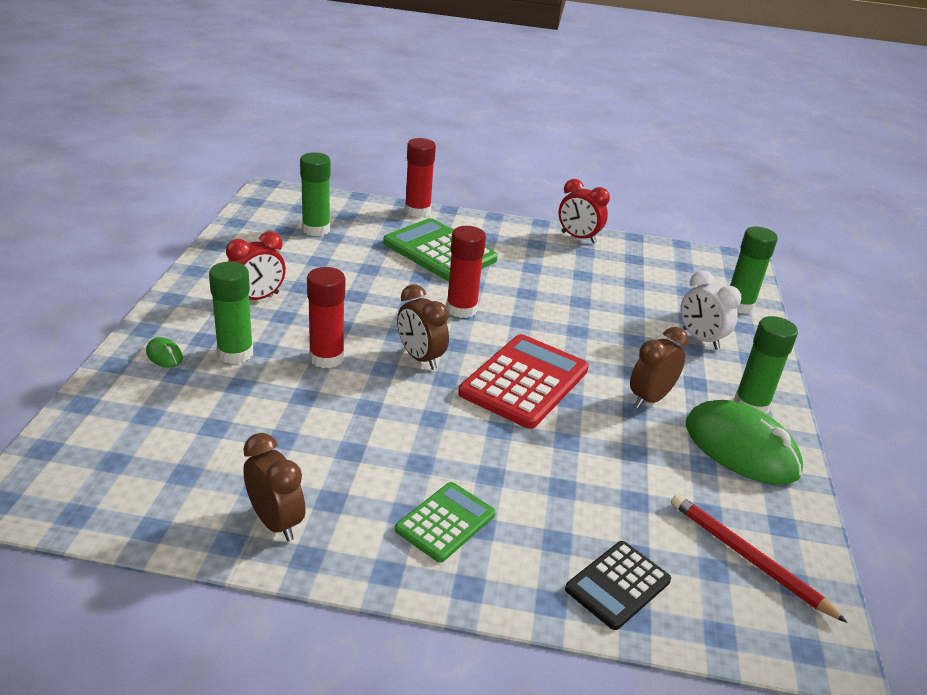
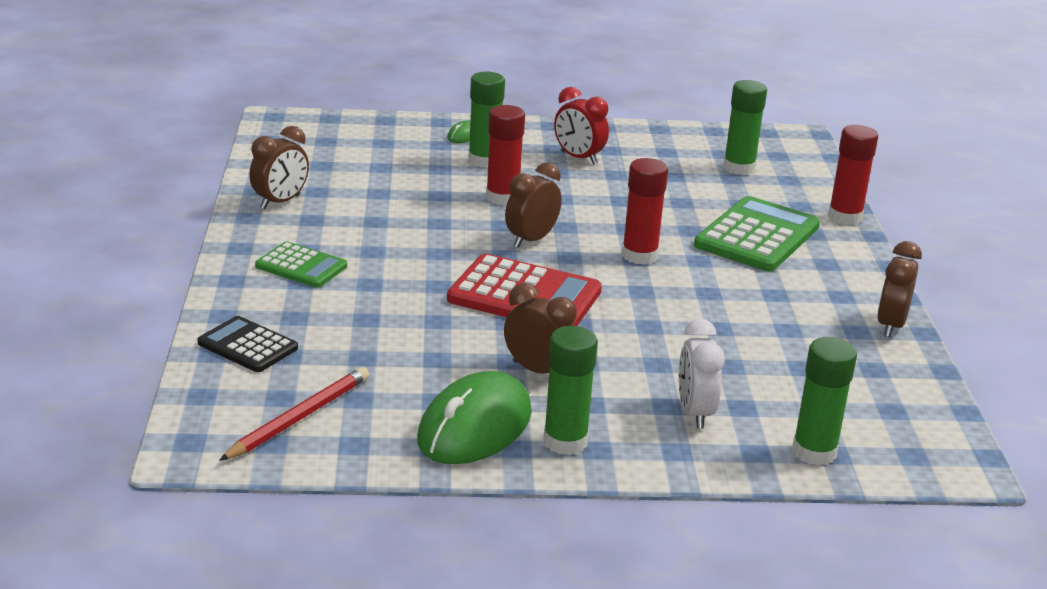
camera: 80 degrees right, 5 degrees down
red clock [559,179,610,244] -> brown clock [877,241,922,337]
white clock [681,271,741,350] -> white clock turned 45 degrees counterclockwise [679,318,725,428]

